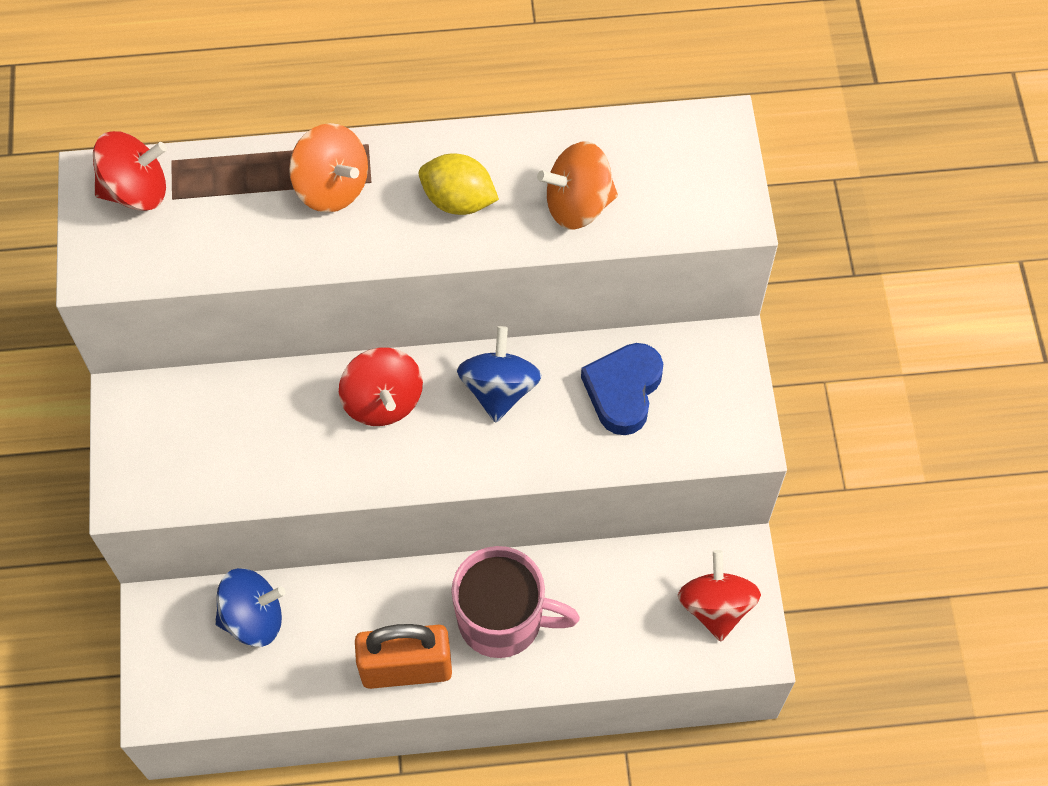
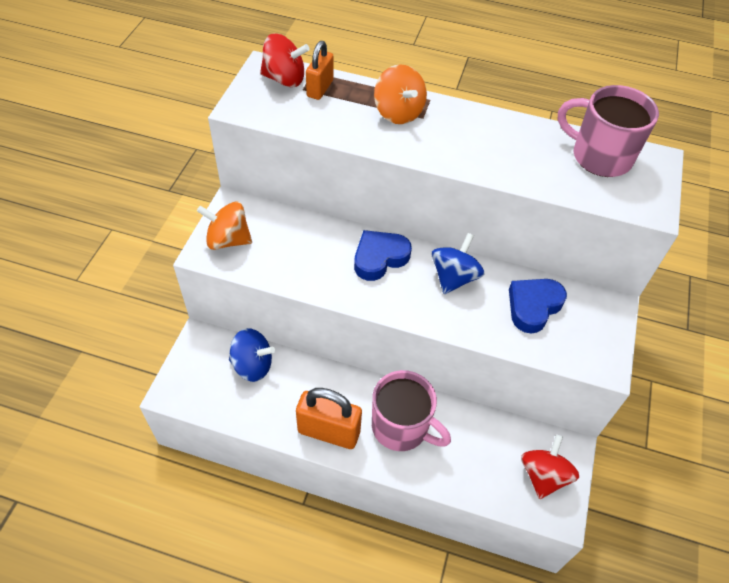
camera: 20 degrees right, 10 degrees down
red spinning top [339,347,423,426] -> blue heart [354,230,412,281]
yellow lemon [419,153,499,215] -> none
orange spinning top [537,141,618,230] -> orange spinning top moved to [197,201,252,250]
none -> orange padlock [306,41,334,100]
none -> pink mug [558,85,659,177]

